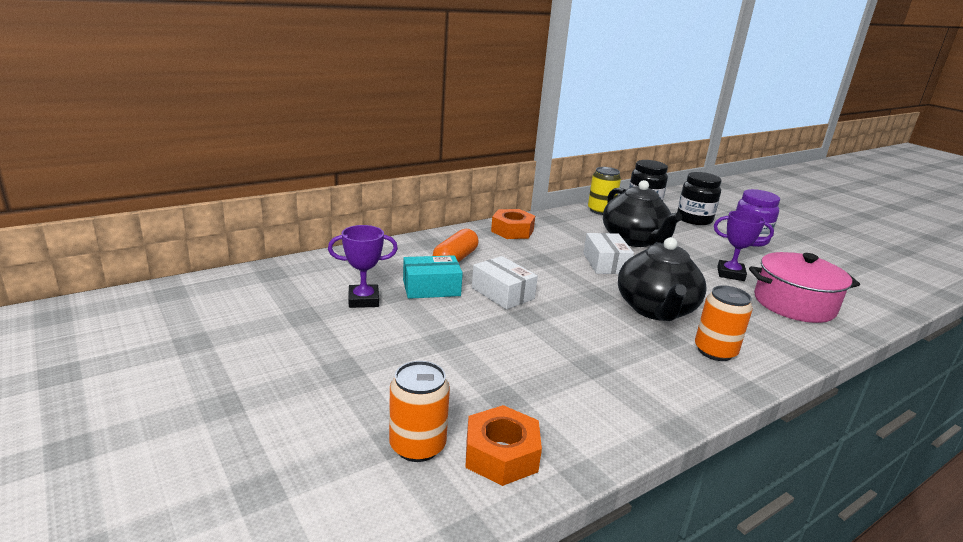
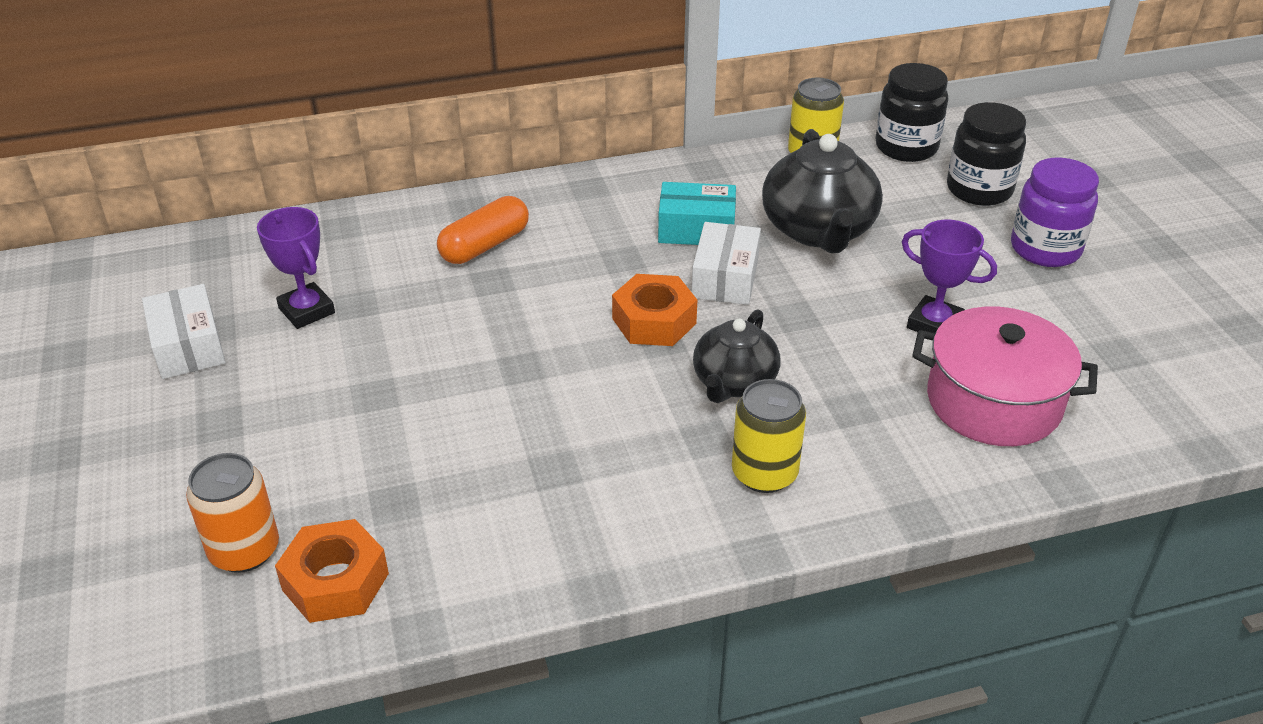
camera: 20 degrees right, 15 degrees up
purple trophy [328,225,398,308] -> purple trophy turned 45 degrees clockwise [257,207,335,329]
turquoise box [403,255,463,299] -> turquoise box moved to [658,182,736,245]
white box [472,256,538,309] -> white box moved to [142,284,225,379]
orange nut [491,209,535,239] -> orange nut moved to [612,274,697,346]
black teapot [618,237,707,321] -> black teapot [693,309,780,403], size x0.64
orange can [695,285,753,361] -> yellow can [732,379,806,493]

